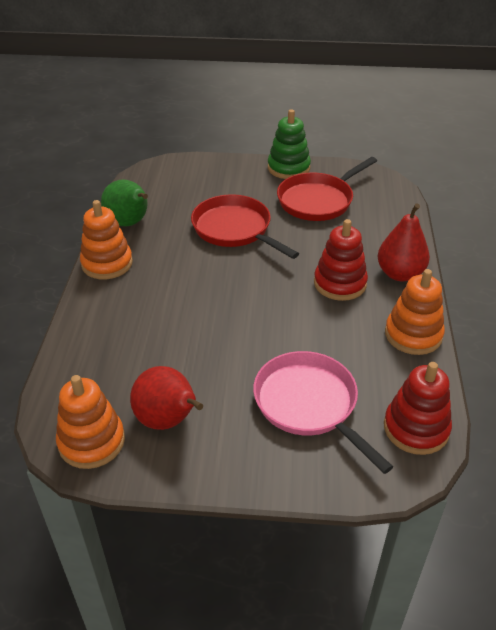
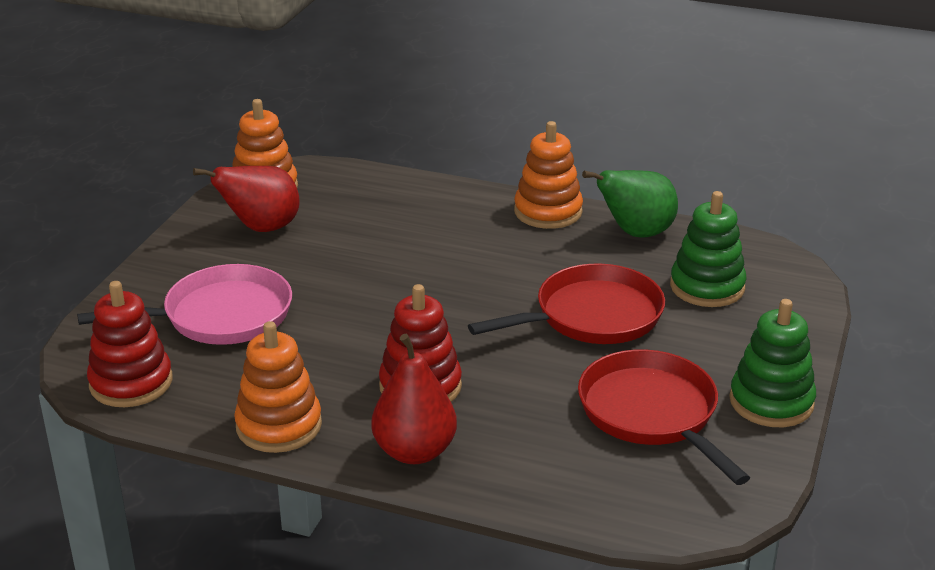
camera: 105 degrees right, 10 degrees down
none -> green stacking toy [670,191,747,307]

